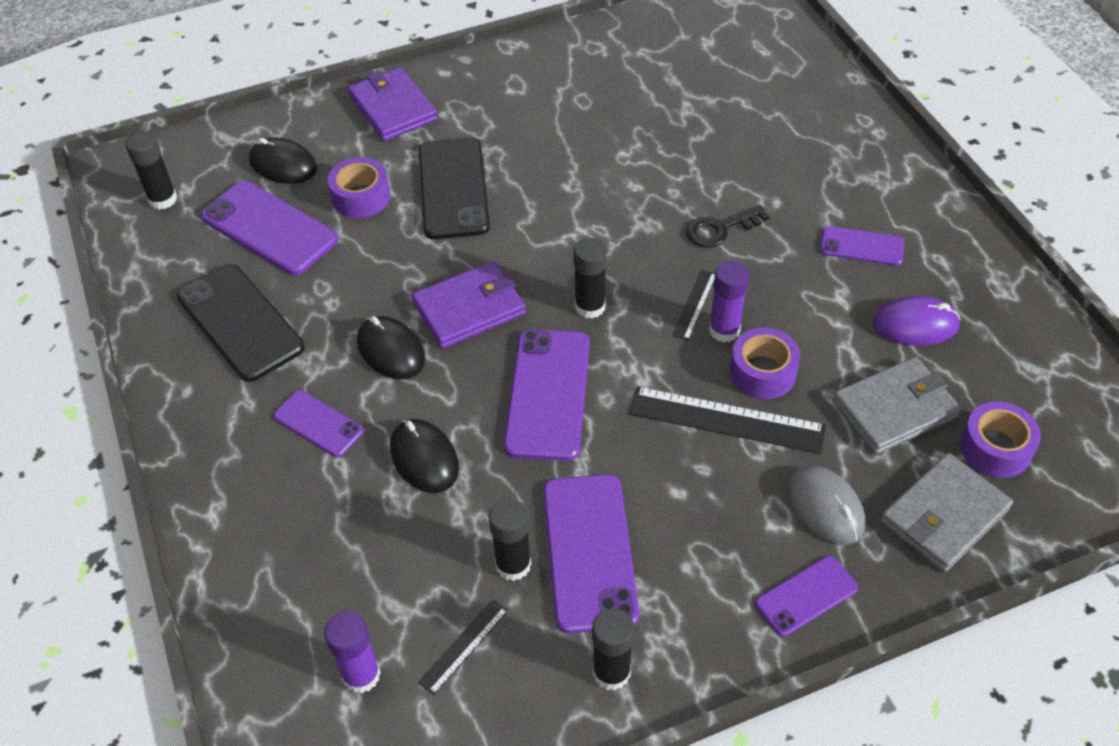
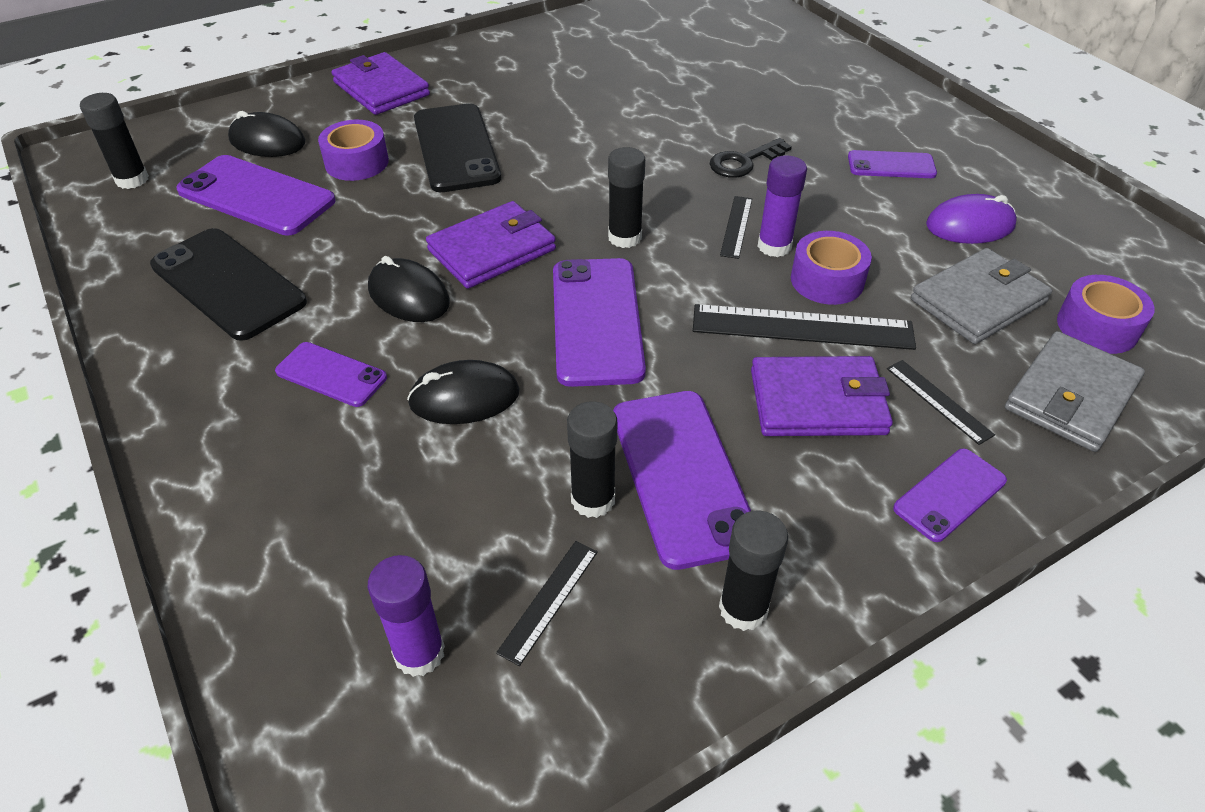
camera: 10 degrees left, 5 degrees down
black mouse [390,419,459,493] -> black mouse turned 60 degrees counterclockwise [407,360,519,424]
grey mouse [788,465,865,545] -> black ruler [887,360,995,445]
none -> purple wallet [751,356,893,436]

